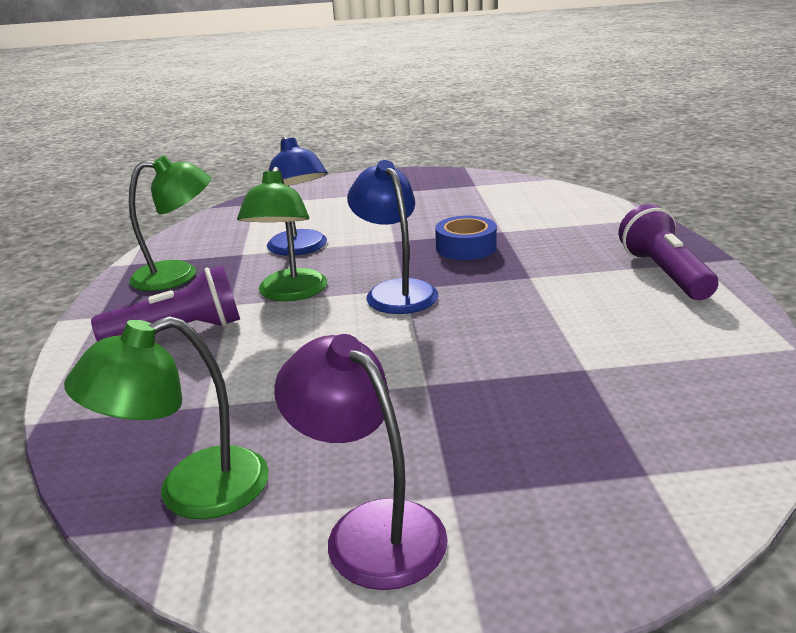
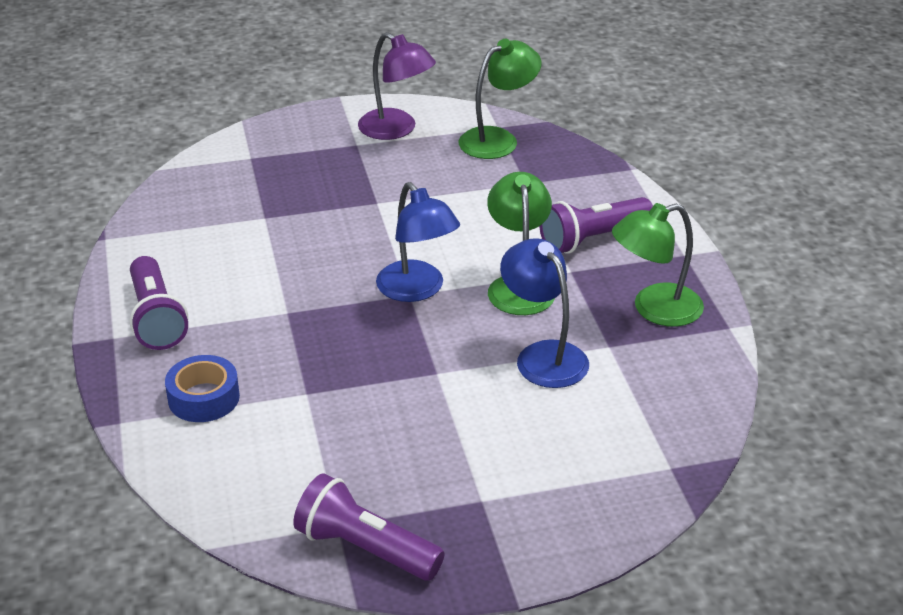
camera: 170 degrees right, 10 degrees up
blue tape [435,216,497,260] -> blue tape moved to [165,355,240,422]
none -> purple flashlight [293,473,445,581]

